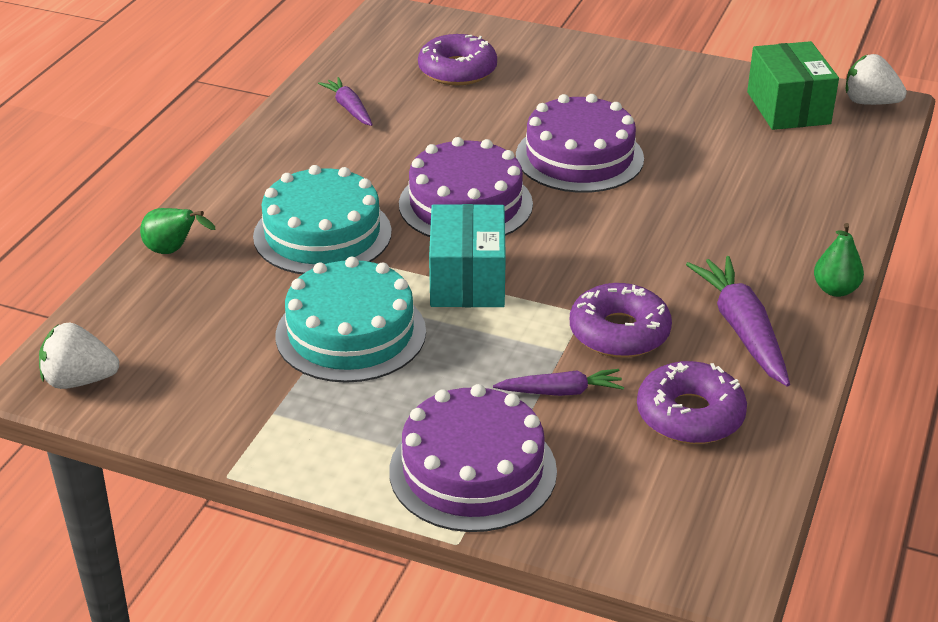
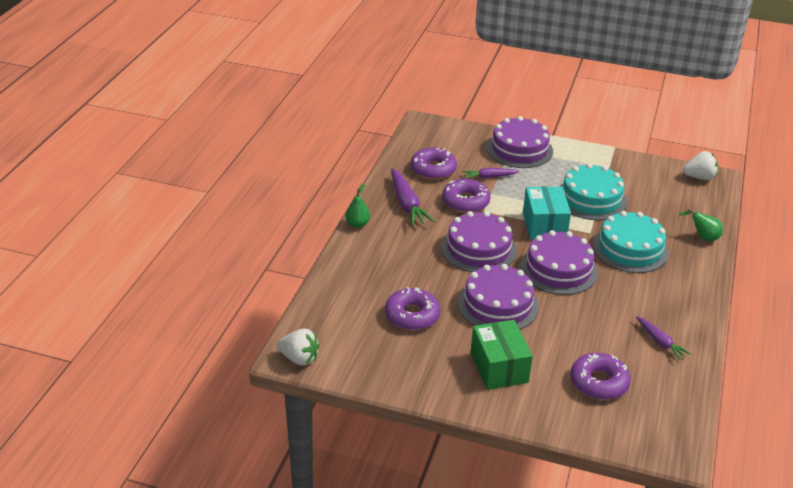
camera: 175 degrees right, 0 degrees up
green box [747,41,839,130] -> green box moved to [471,320,533,390]
none -> purple donut [385,287,441,330]
none -> purple cake [441,211,517,272]

